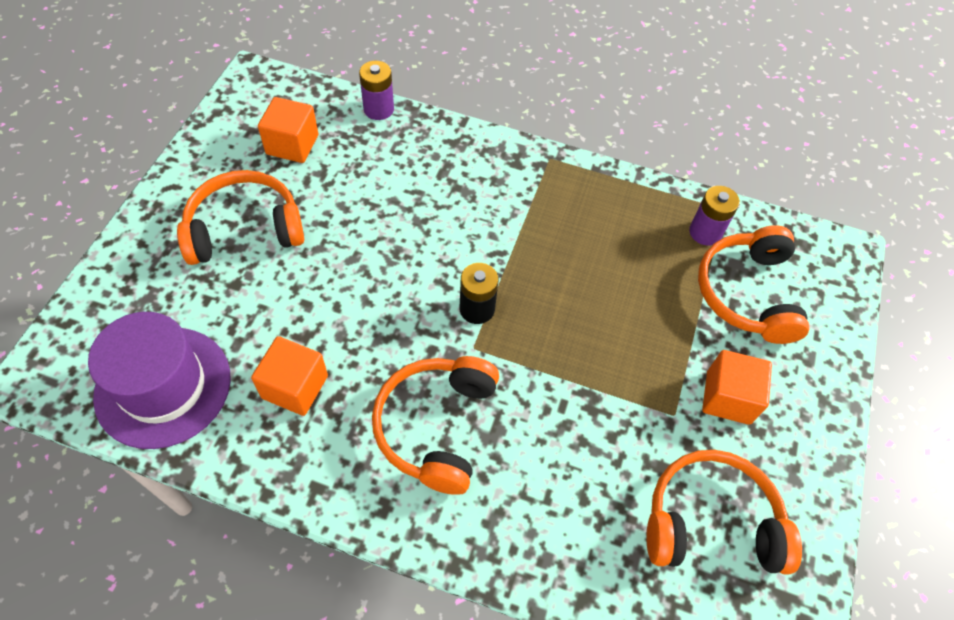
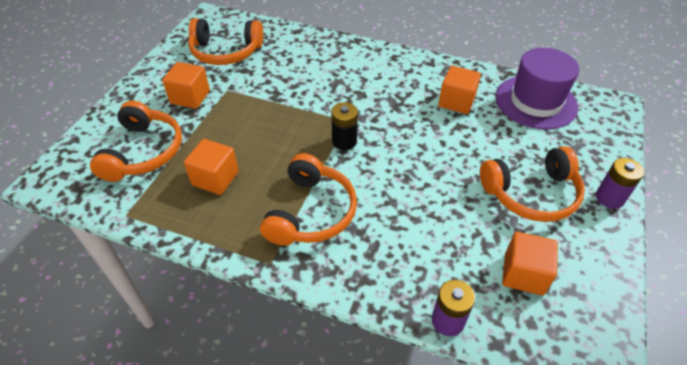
camera: 175 degrees left, 10 degrees down
orange headphones [372,356,499,495] -> orange headphones moved to [260,153,357,246]
purple battery [689,186,740,245] -> purple battery moved to [596,158,644,209]
none -> orange cube [184,139,239,195]

